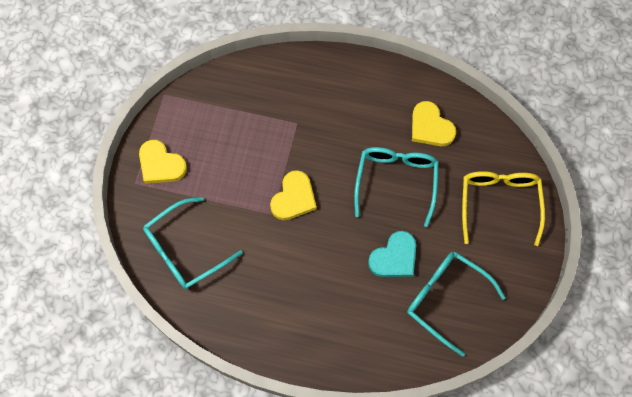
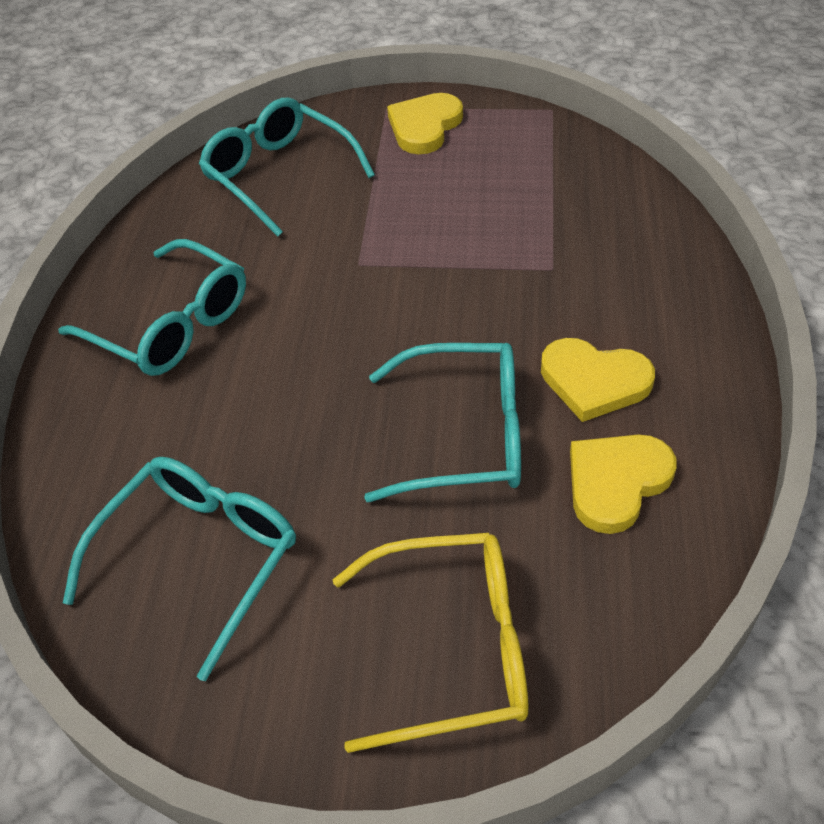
camera: 85 degrees right, 20 degrees down
yellow heart [270,170,317,220] -> yellow heart moved to [541,338,655,422]
turquoise heart [368,231,416,277] -> none
none -> turquoise glasses [58,239,246,376]

